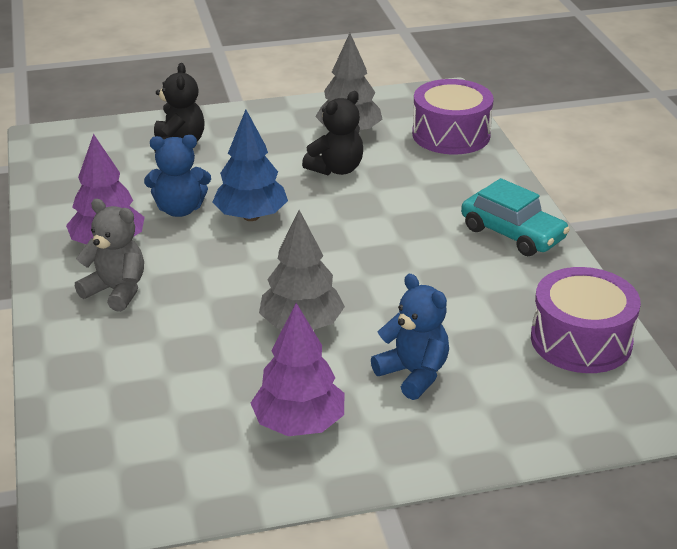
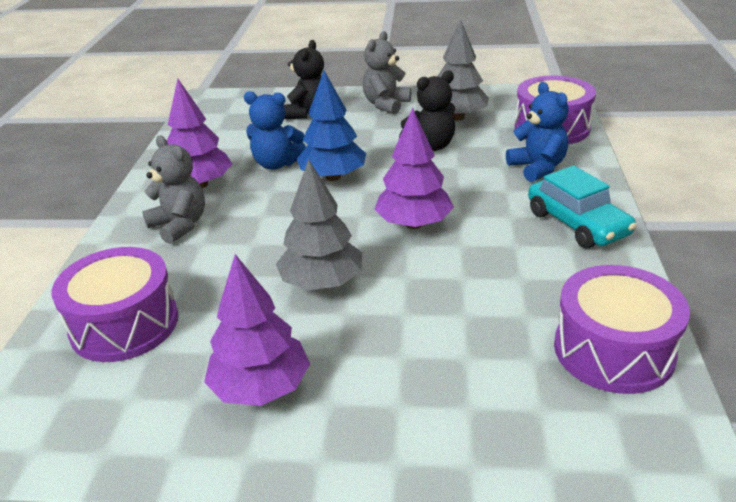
camera: 20 degrees right, 0 degrees up
blue teddy bear [371,274,449,400] -> blue teddy bear moved to [506,82,569,182]
none -> purple drum [51,247,178,362]
none -> grey teddy bear [363,31,411,114]
none -> purple tree [374,108,454,229]

